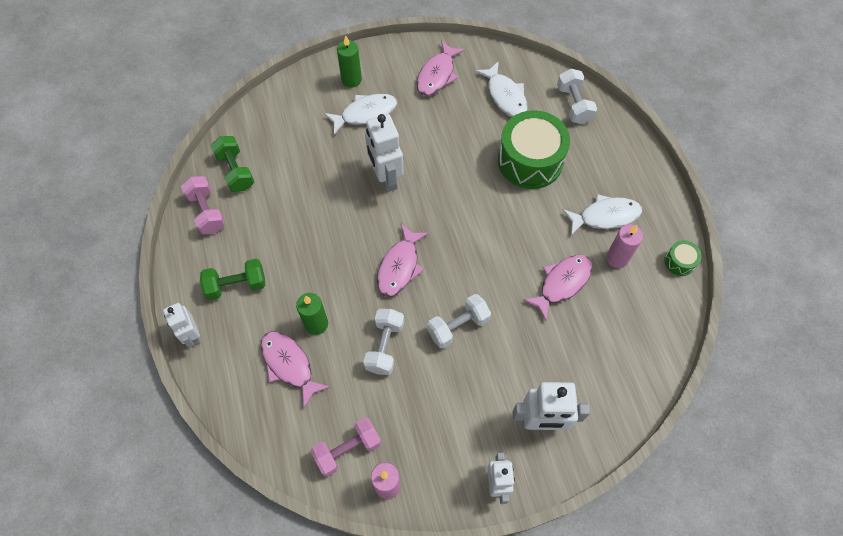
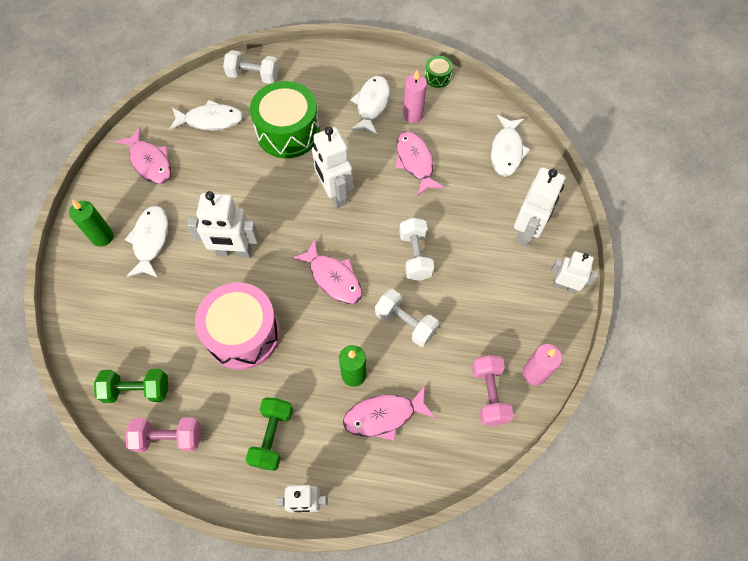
camera: 65 degrees left, 0 degrees up
none -> pink drum [195,282,280,370]
none -> white robot [312,127,353,208]
none -> white fish [491,115,530,177]

